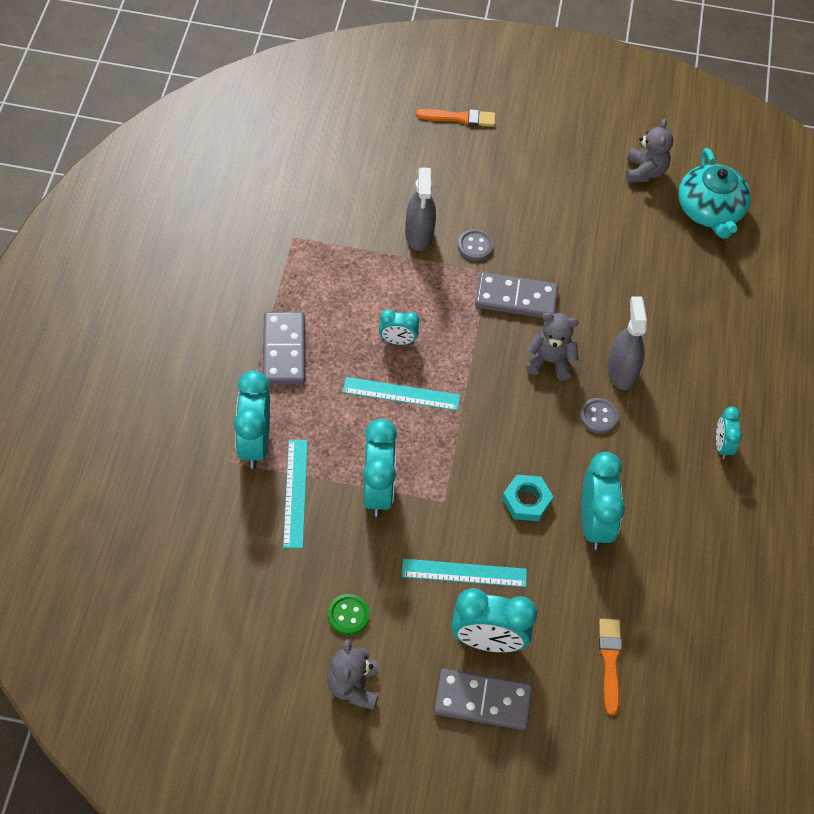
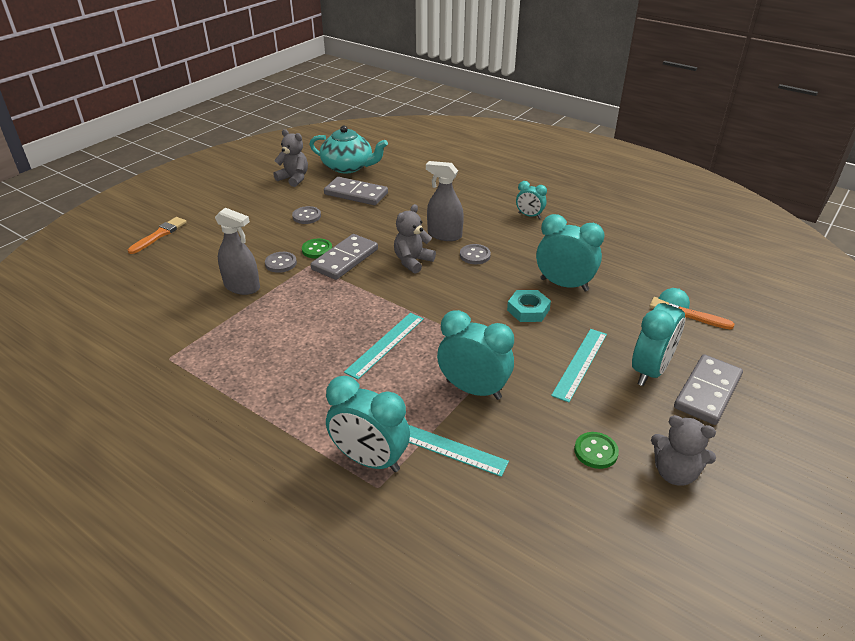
camera: 60 degrees left, 20 degrees down
grey domino [263,312,305,385] -> grey domino moved to [324,177,388,205]
turquoise clock [379,309,419,345] -> none
none -> grey button [292,206,321,224]
none -> green button [302,239,332,259]

